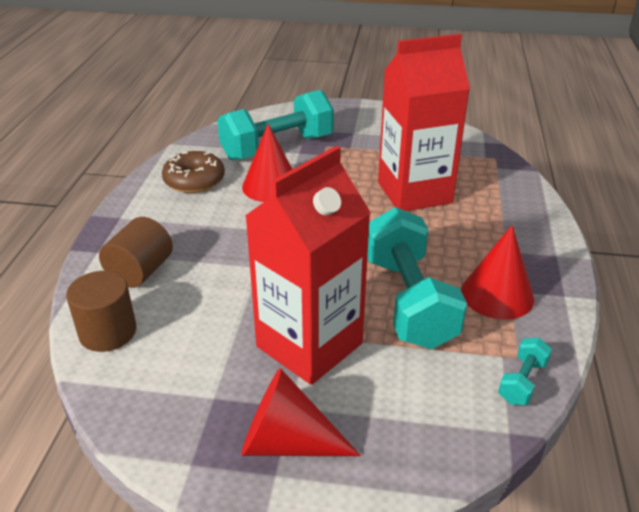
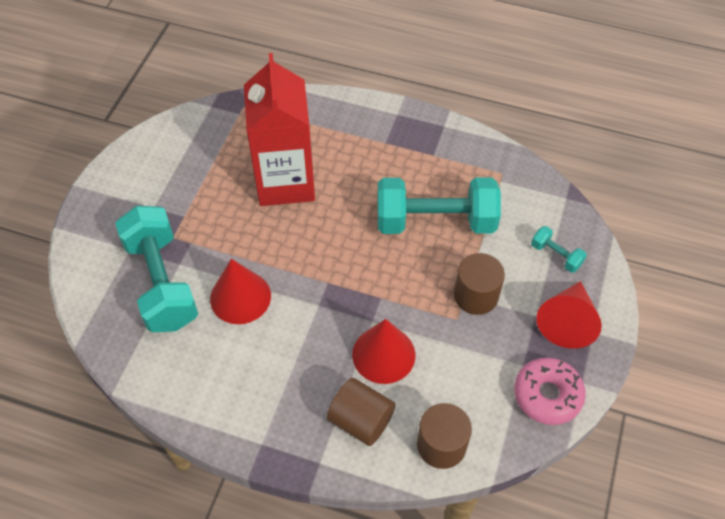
camera: 80 degrees left, 20 degrees up
brown donut [162,151,225,193] -> none
red carton [245,146,371,385] -> brown cylinder [454,253,505,315]
red cone [461,225,534,320] -> red cone moved to [352,319,415,384]
turquoise dumbbell [498,338,552,405] -> turquoise dumbbell moved to [531,226,587,273]
none -> pink donut [514,358,586,425]

